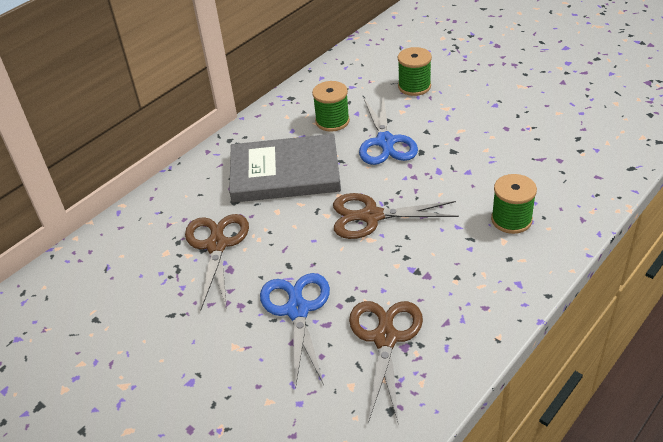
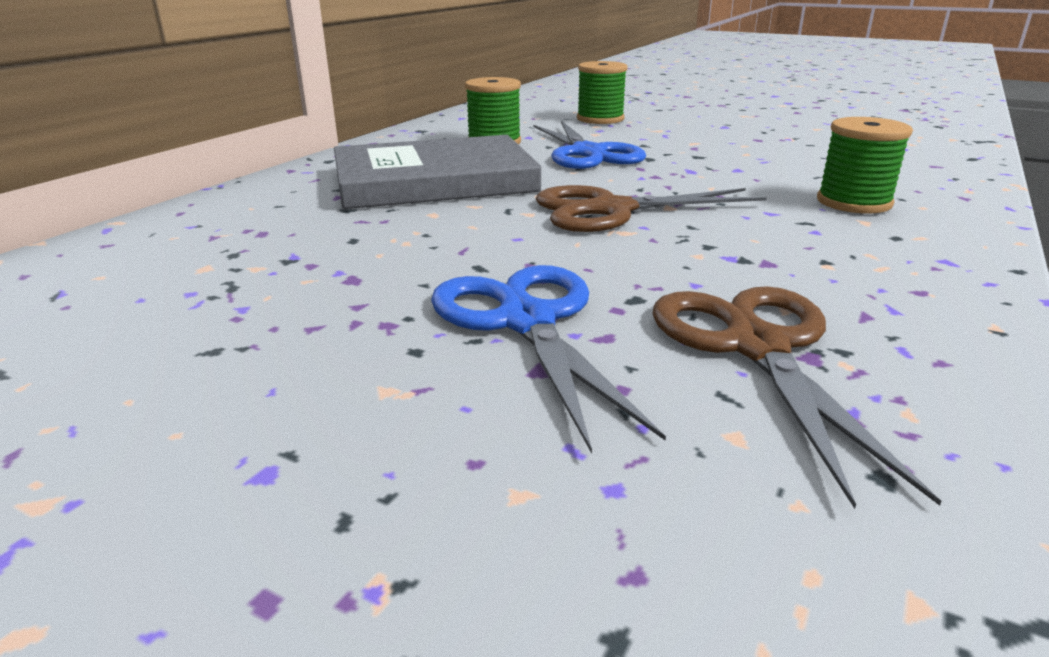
camera: 15 degrees left, 15 degrees down
brown scissors [185,214,249,311] -> none

